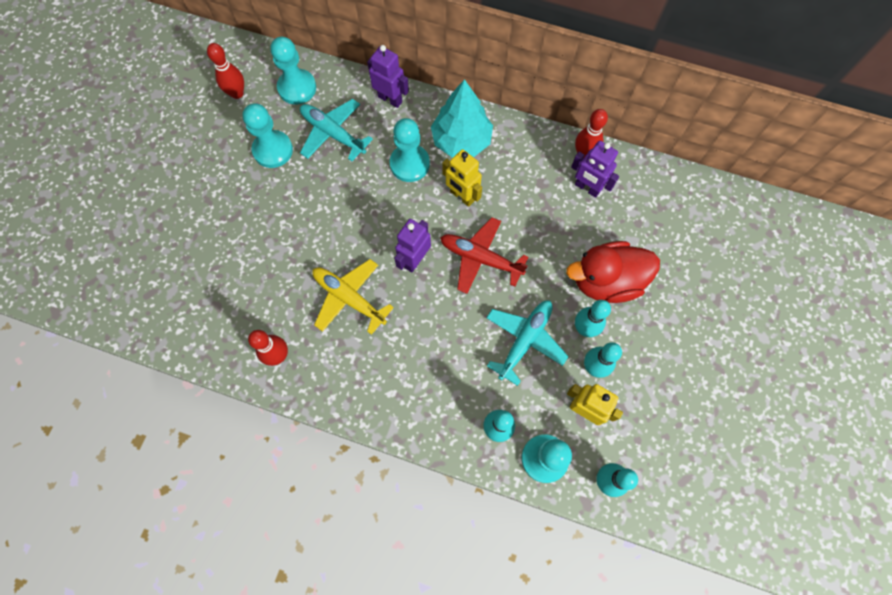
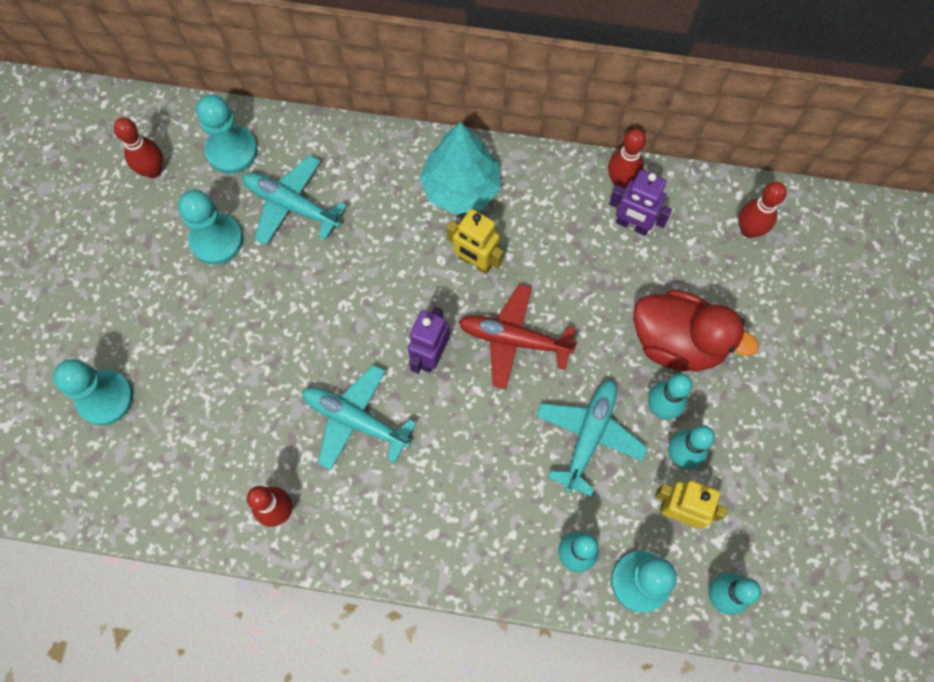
camera: 10 degrees left, 0 degrees up
yellow plane [312,259,394,335] -> turquoise plane [302,365,416,470]
purple robot [367,45,409,108] -> none
turquoise pawn [390,118,430,182] -> turquoise pawn moved to [53,359,133,426]
red duck [566,241,660,303] -> red duck turned 135 degrees counterclockwise [633,290,759,371]
none -> red bowling pin [739,182,787,238]

